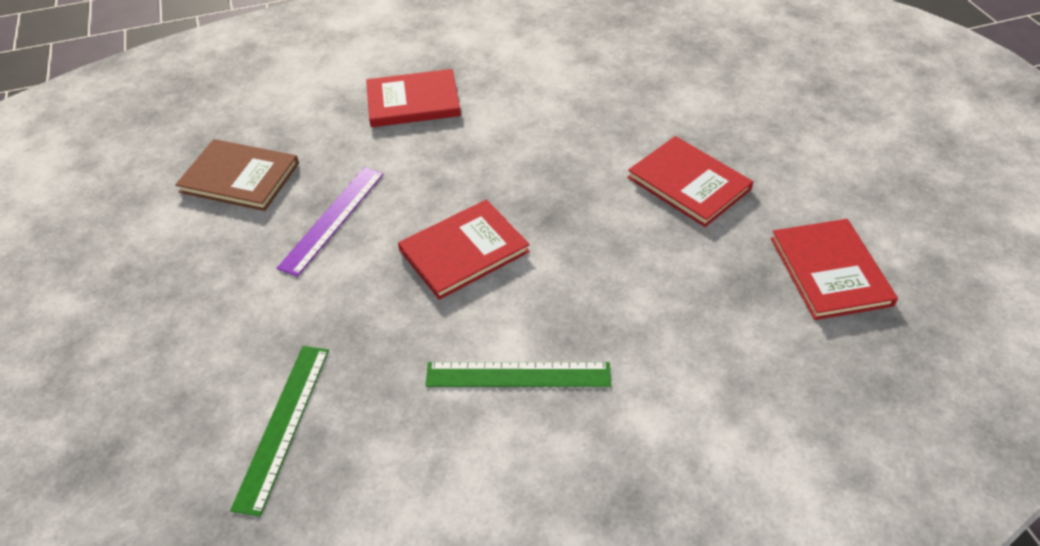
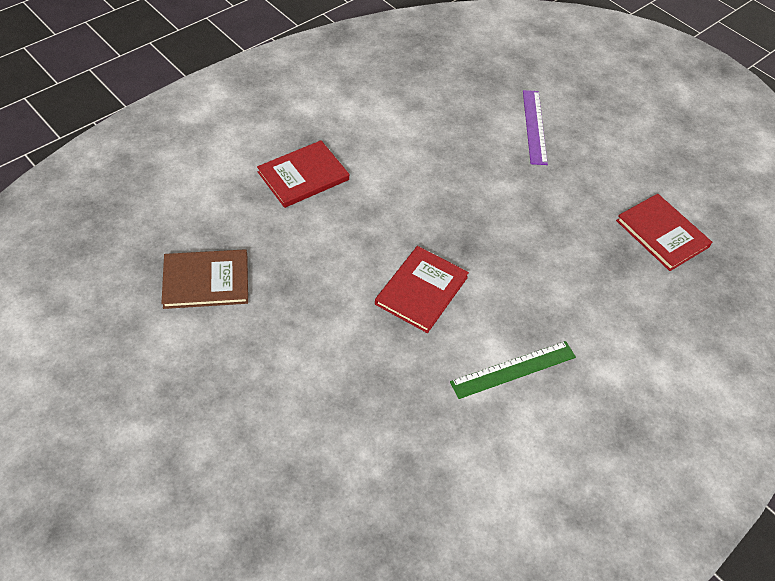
camera: 30 degrees left, 5 degrees up
green ruler [230,346,329,517] -> none
purple ruler [277,167,384,277] -> purple ruler moved to [523,90,548,165]
red book [627,136,753,227] -> none

